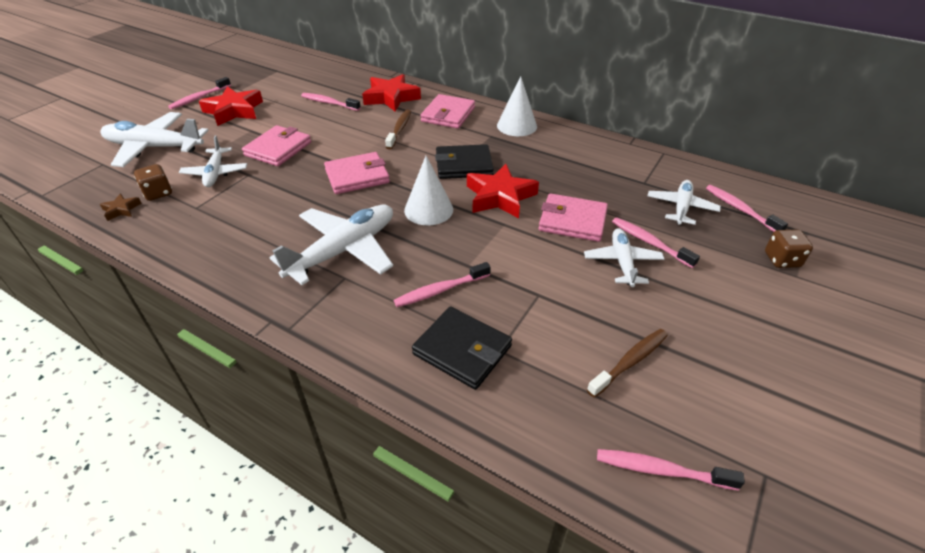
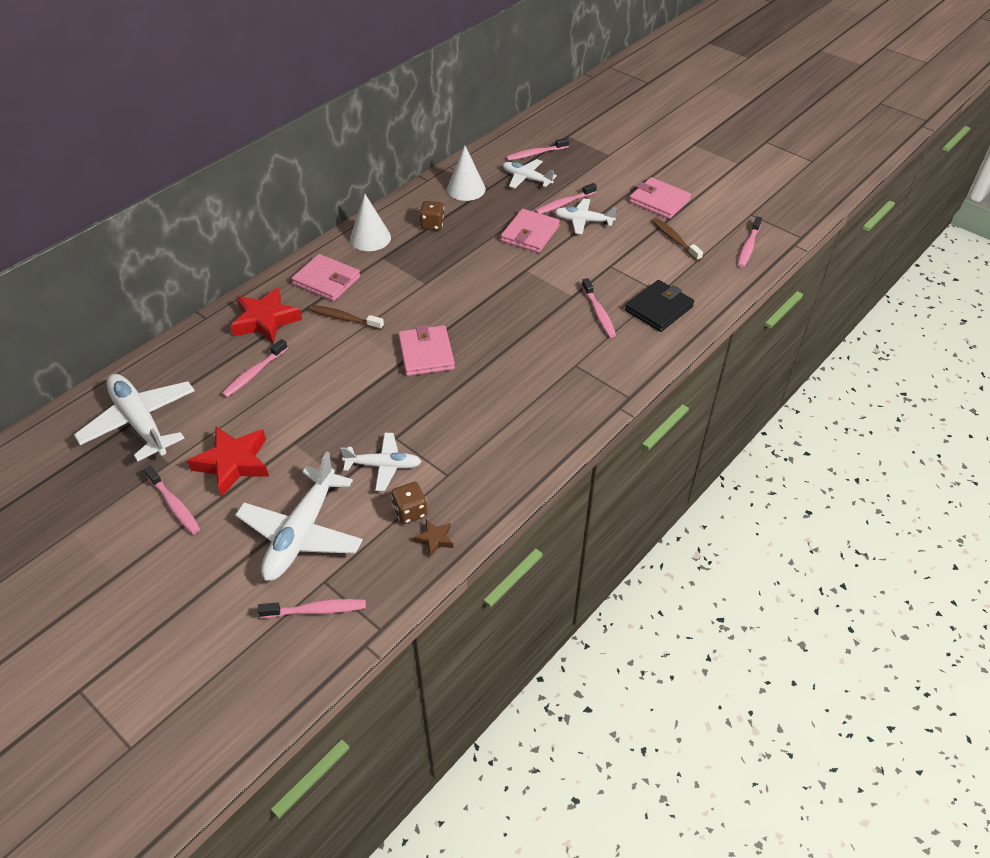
camera: 80 degrees left, 5 degrees up
pink wallet [242,125,311,166] -> pink wallet moved to [629,177,691,219]
white plane [270,205,393,285] -> white plane moved to [74,374,195,462]
white cone [404,156,453,225] -> white cone moved to [447,146,486,201]
black wallet [435,144,494,179] -> none
red star [467,164,539,218] -> none
brown dice [765,229,813,268] -> brown dice moved to [419,201,444,230]
none -> pink toothbrush [257,599,366,618]

